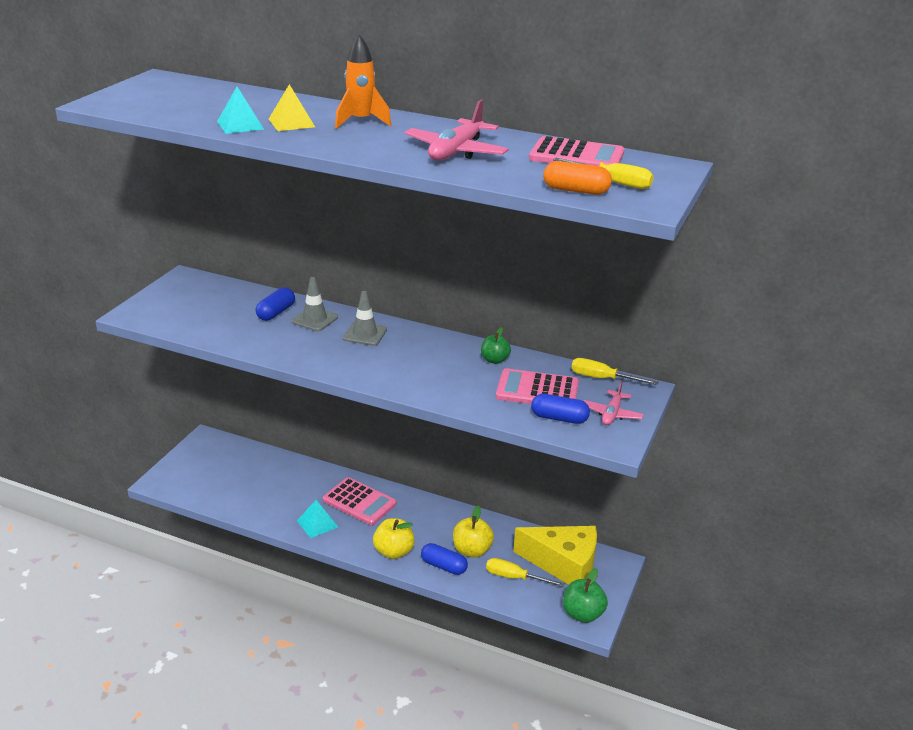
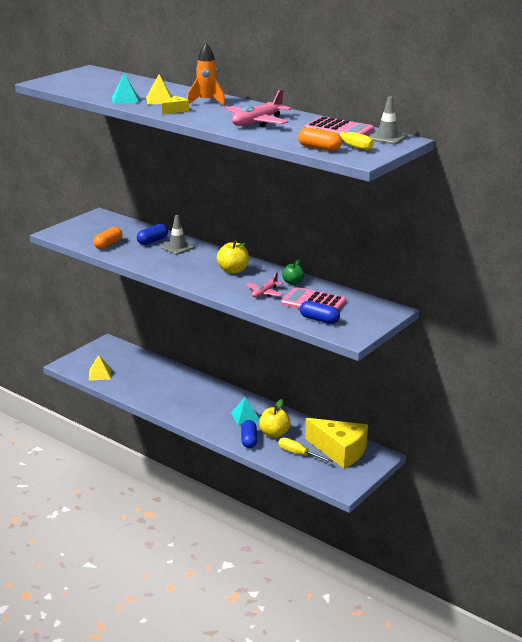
camera: 15 degrees right, 5 degrees down
turquoise pyramid [297,500,338,538] -> turquoise pyramid moved to [231,396,260,425]
pink calculator [323,477,397,525] -> none
grey traffic cone [343,291,387,346] -> grey traffic cone moved to [369,96,407,144]
yellow apple [373,518,415,559] -> yellow apple moved to [217,240,249,274]
blue capsule [421,543,468,575] -> blue capsule turned 45 degrees clockwise [241,420,257,448]
green apple [563,568,608,623] -> none
yellow screwdriver [571,358,658,385] -> none
pink plane [583,381,644,425] -> pink plane moved to [246,272,284,298]
none -> yellow pyramid [89,355,111,381]
none -> orange capsule [93,227,123,249]
none -> yellow cheese [162,96,189,114]

